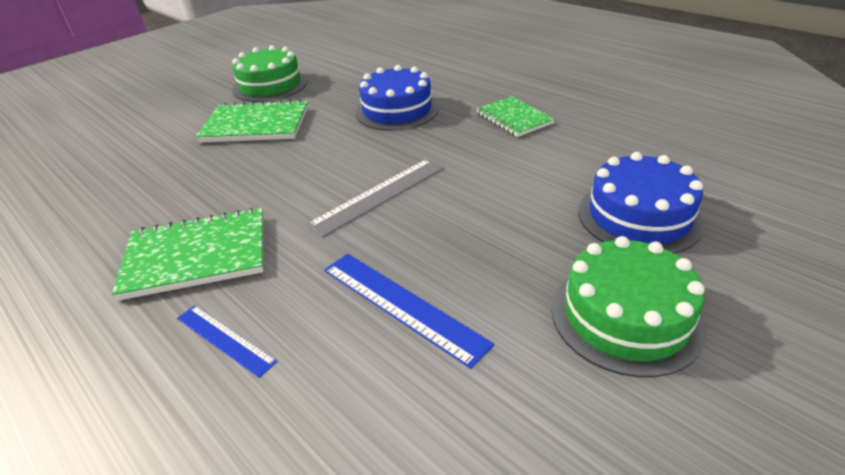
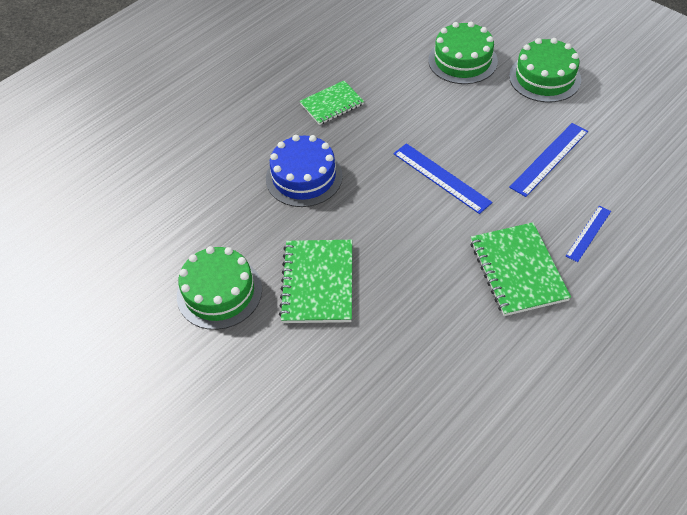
camera: 90 degrees left, 15 degrees up
grey ruler [306,159,444,237] -> blue ruler [393,143,493,214]
blue cake [578,152,704,254] -> green cake [428,22,498,84]

